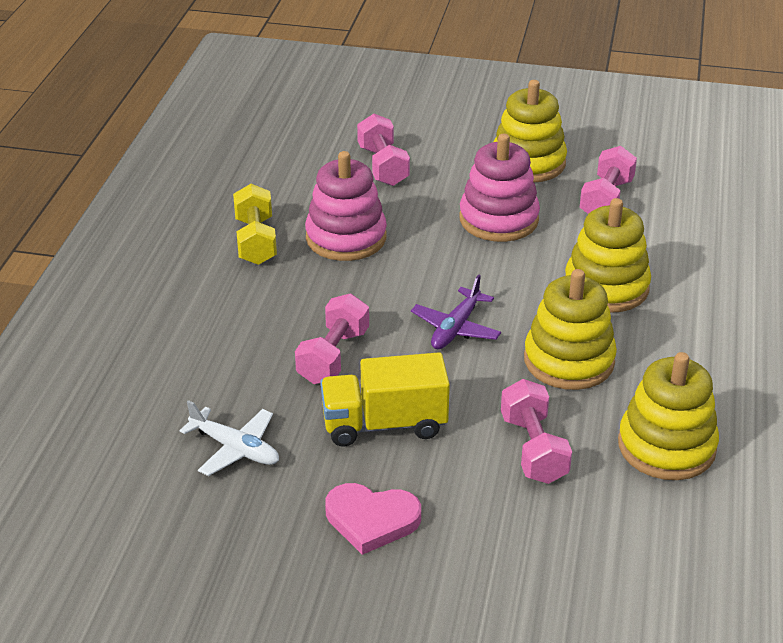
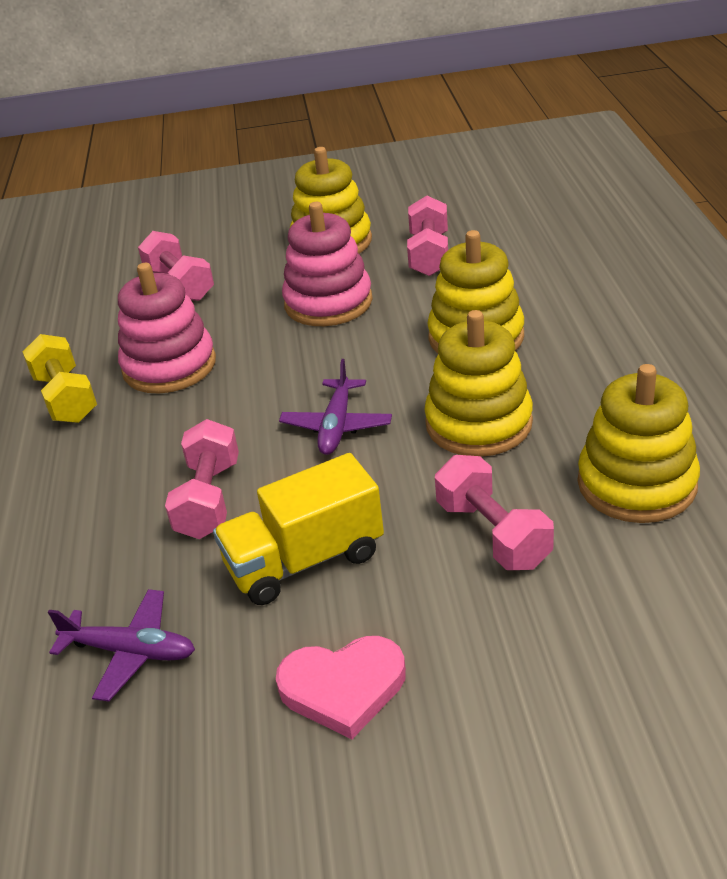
camera: 15 degrees left, 0 degrees up
white plane [179,400,279,476] -> purple plane [48,589,195,702]

